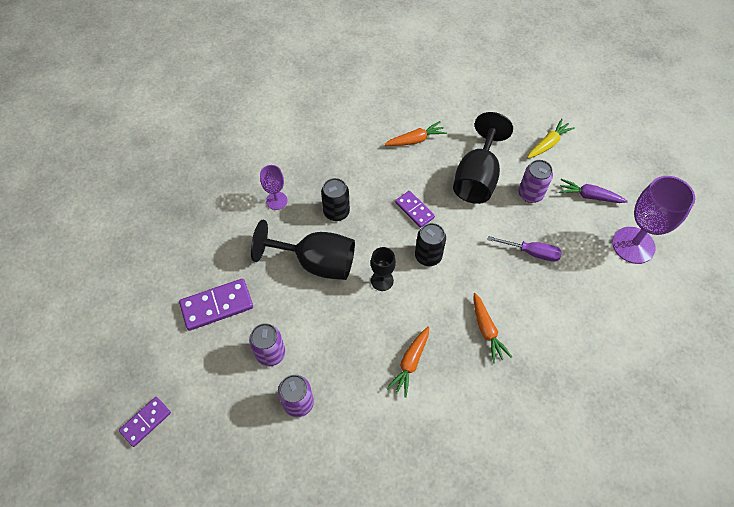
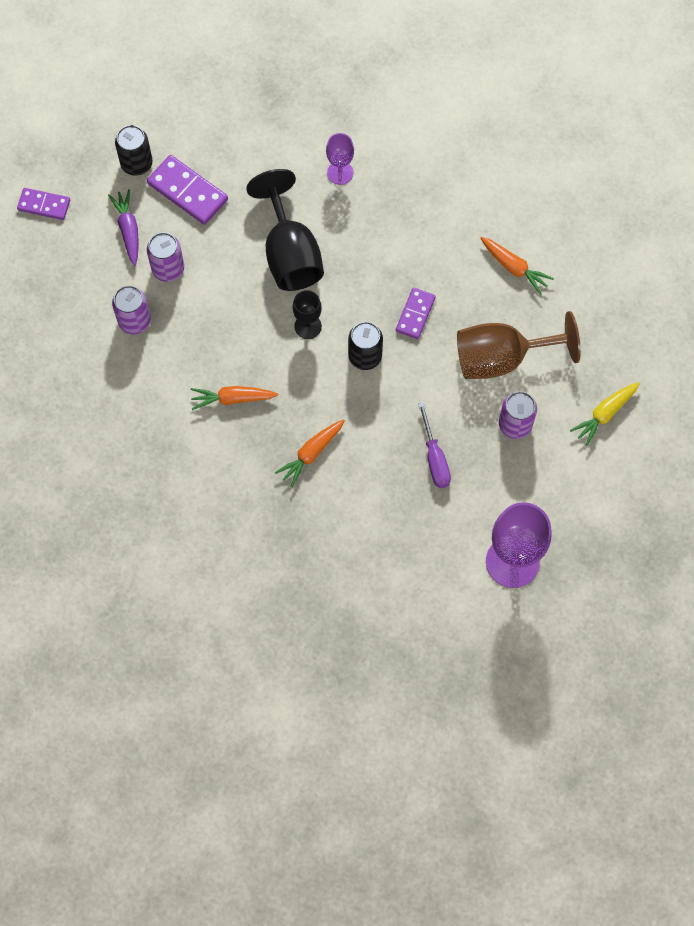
camera: 60 degrees right, 10 degrees up
black can [321,178,350,221] -> black can moved to [115,125,153,176]
black goblet [453,112,513,204] -> brown goblet [457,311,581,379]
yellow carrot [527,119,575,158] -> yellow carrot turned 120 degrees clockwise [570,382,640,446]
purple carrot [559,179,628,203] -> purple carrot moved to [108,189,139,266]

